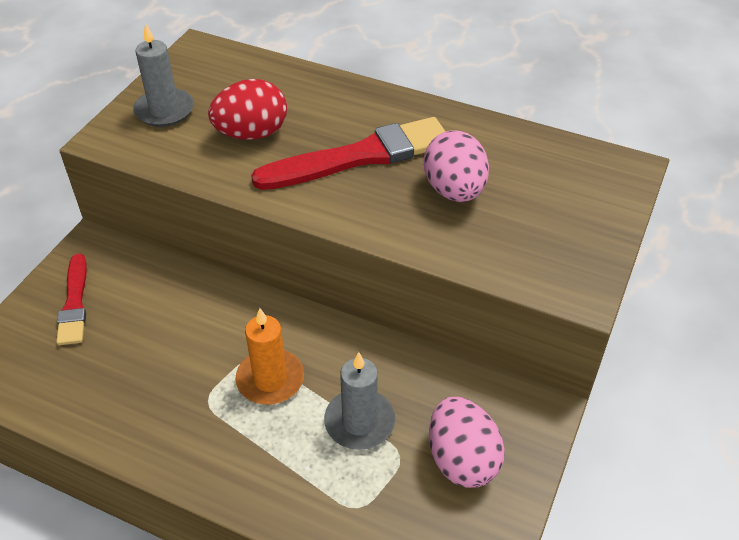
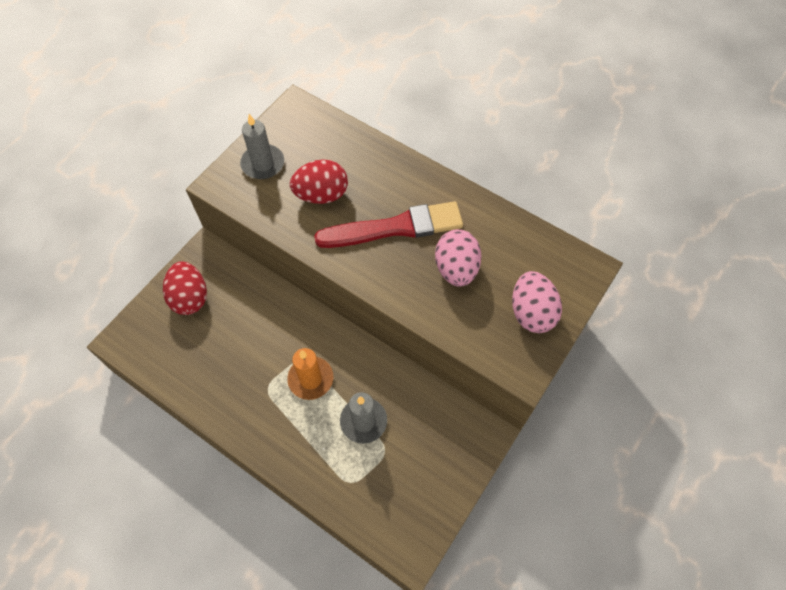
camera: 10 degrees right, 15 degrees up
red brush [56,254,87,345] -> red egg [163,261,207,315]
pink egg [429,397,505,488] -> pink egg moved to [512,271,562,333]

